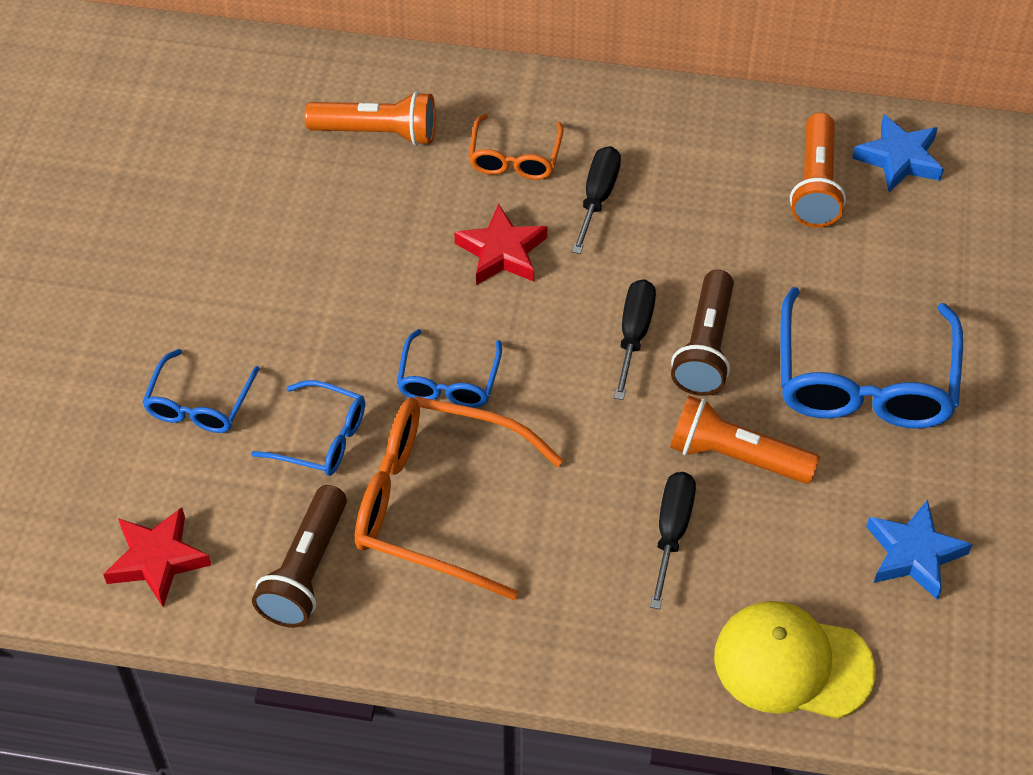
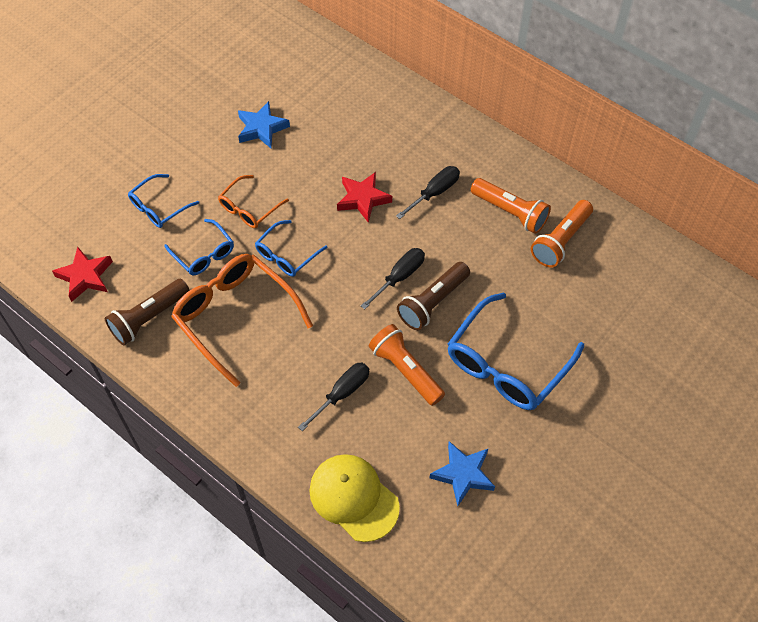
camera: 30 degrees right, 5 degrees up
orange flashlight [305,91,436,146] -> orange flashlight moved to [471,178,551,234]
orange glasses [469,114,564,180] -> orange glasses moved to [218,175,289,228]
blue star [852,114,944,193] -> blue star moved to [238,101,290,148]

